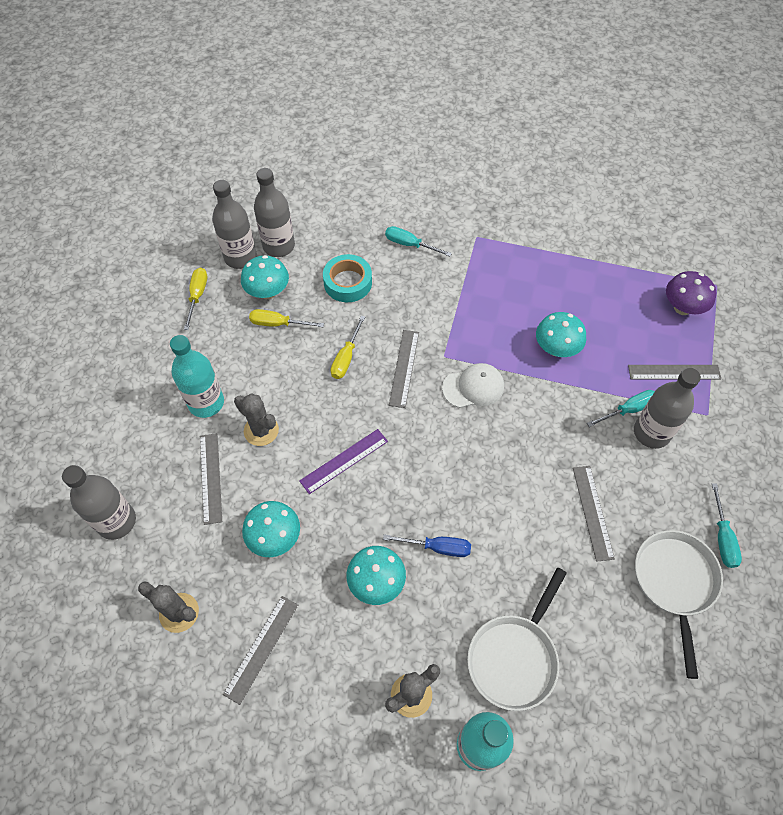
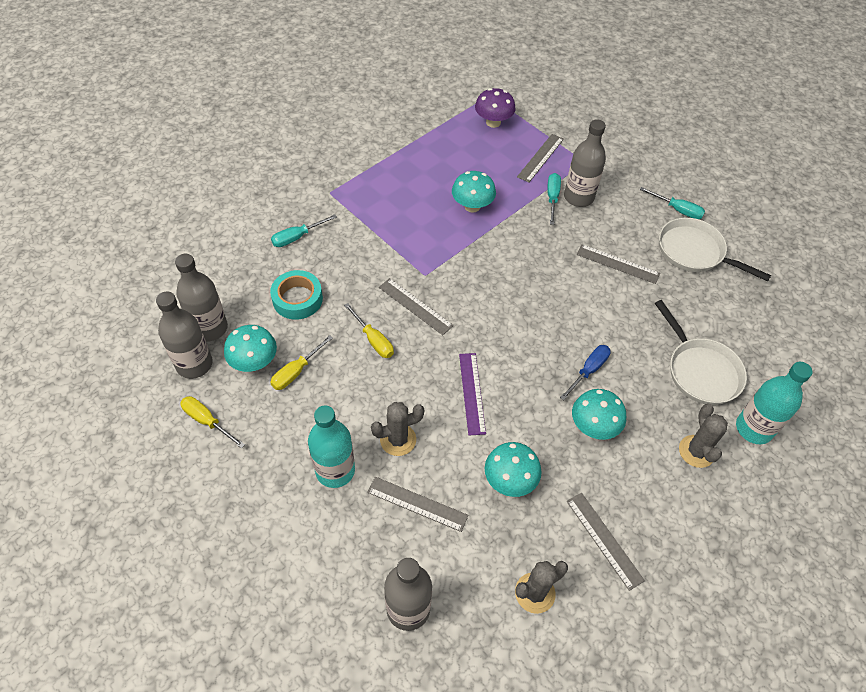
camera: 60 degrees left, 5 degrees down
white cap [442,363,504,408] -> none

